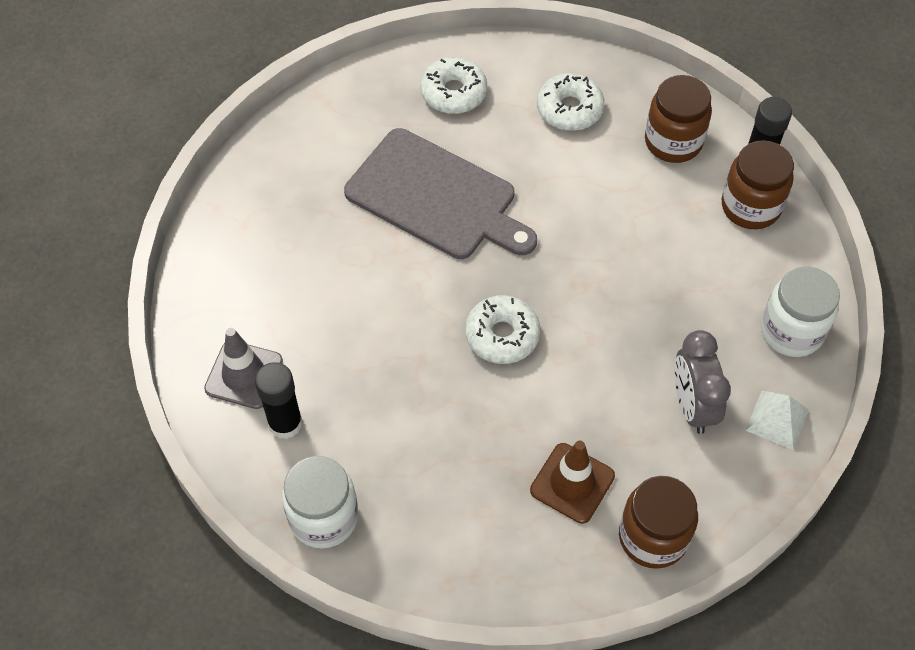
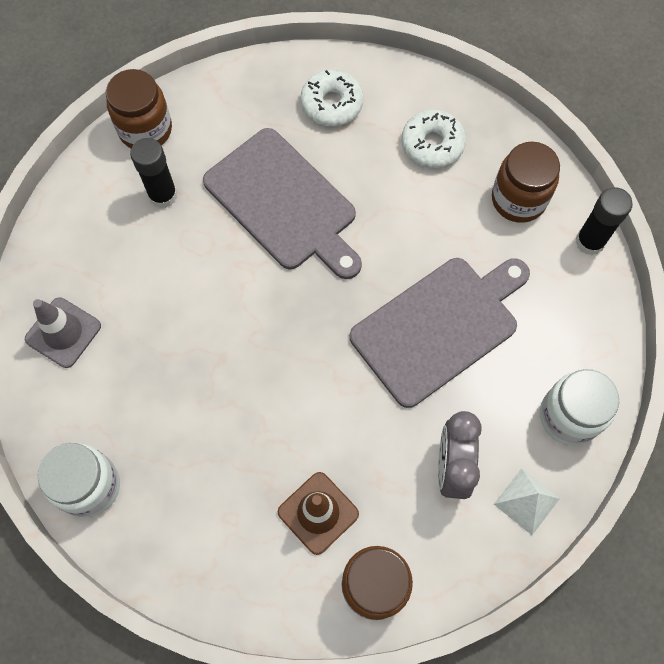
camera: 15 degrees right, 10 degrees up
black glue stick [255,362,303,439] -> black glue stick moved to [130,138,177,208]
white donut [465,295,540,364] -> none
brown jar [722,140,794,229] -> brown jar moved to [106,69,172,148]
none -> grey cutting board [350,258,530,408]

